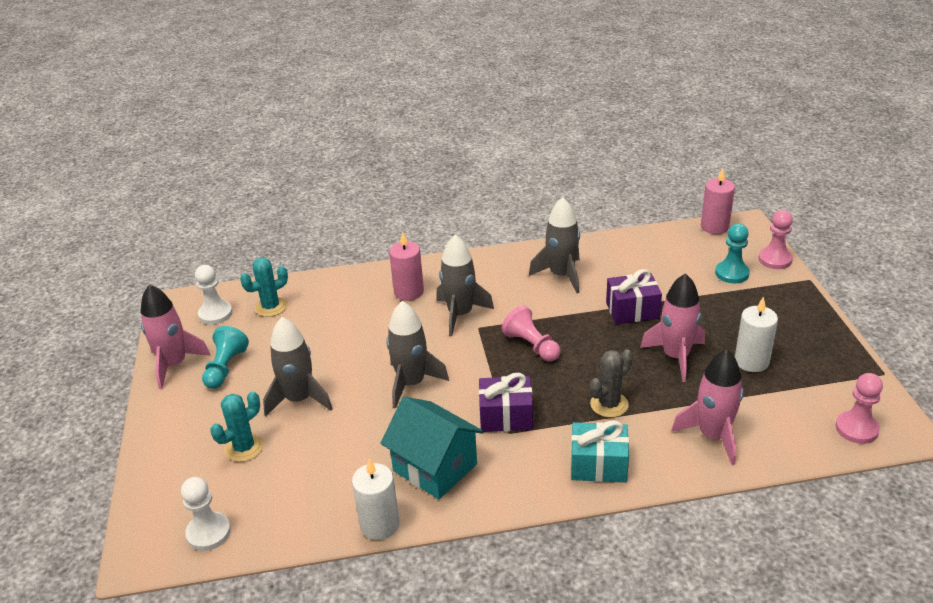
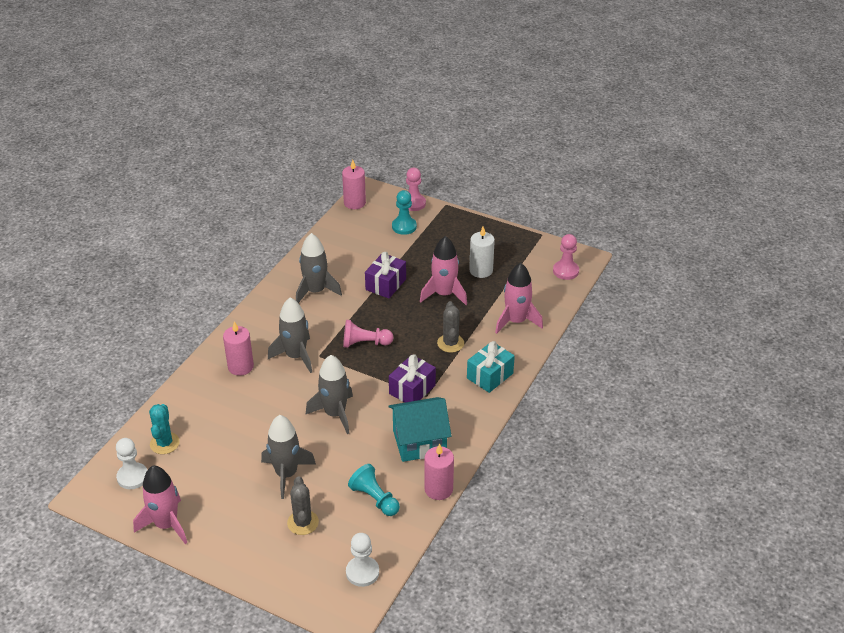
camera: 55 degrees left, 5 degrees up
turquoise pawn [202,326,249,389] -> turquoise pawn moved to [348,464,400,516]
turquoise cactus [210,391,264,462] -> grey cactus [287,476,319,535]
white candle [352,459,400,540] -> pink candle [425,443,454,500]

